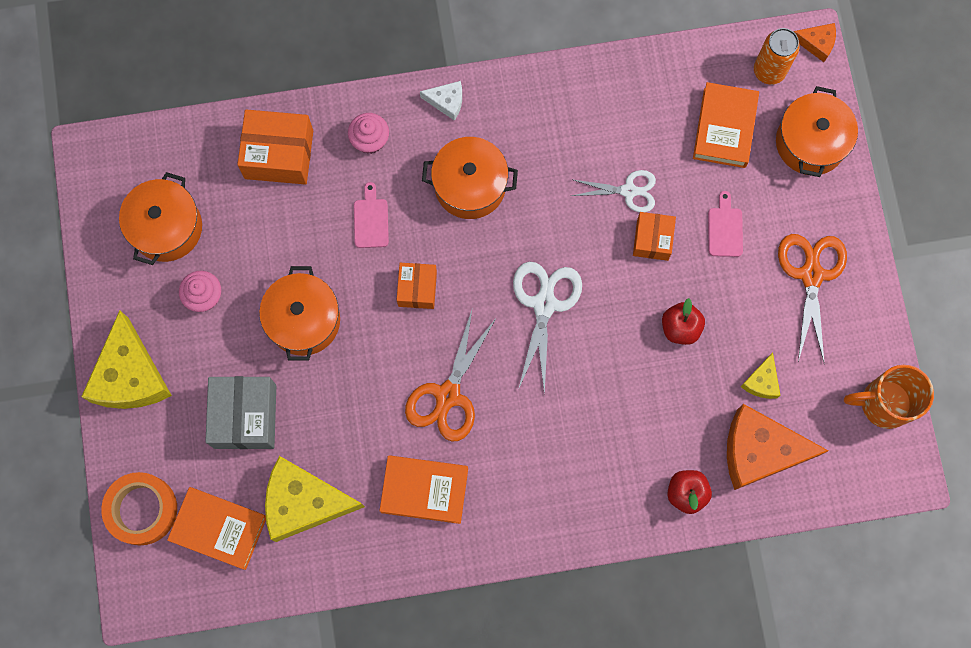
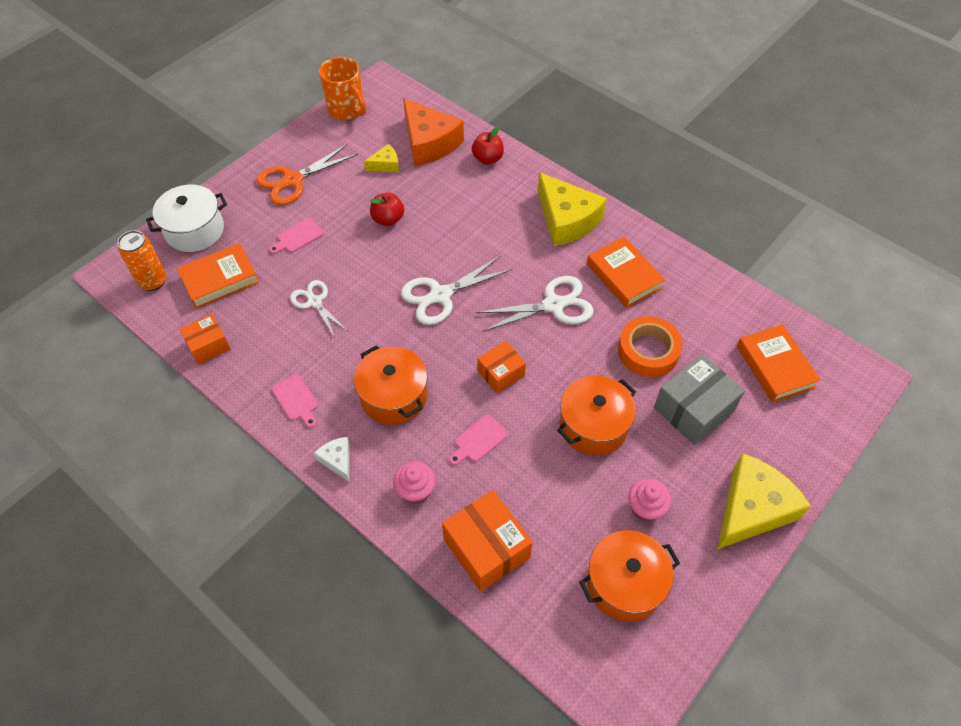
camera: 130 degrees left, 20 degrees down
orange tape [101,472,177,545] -> orange tape moved to [618,316,683,377]
yellow cheese [265,456,365,542] -> yellow cheese moved to [538,172,607,246]
orange scissors [405,307,497,441] -> white scissors [476,276,594,332]
orange box [633,212,676,261] -> orange box moved to [179,314,231,365]
orange pot [776,86,858,177] -> white pot [146,185,227,252]
orange cheese [794,23,836,62] -> none
none -> pink cutting board [272,374,318,428]

